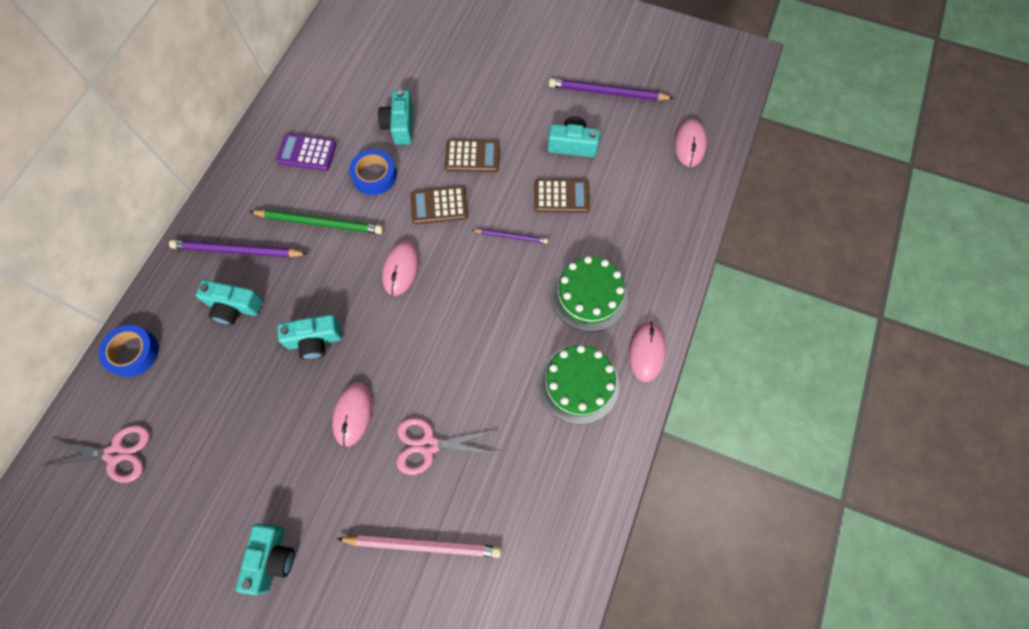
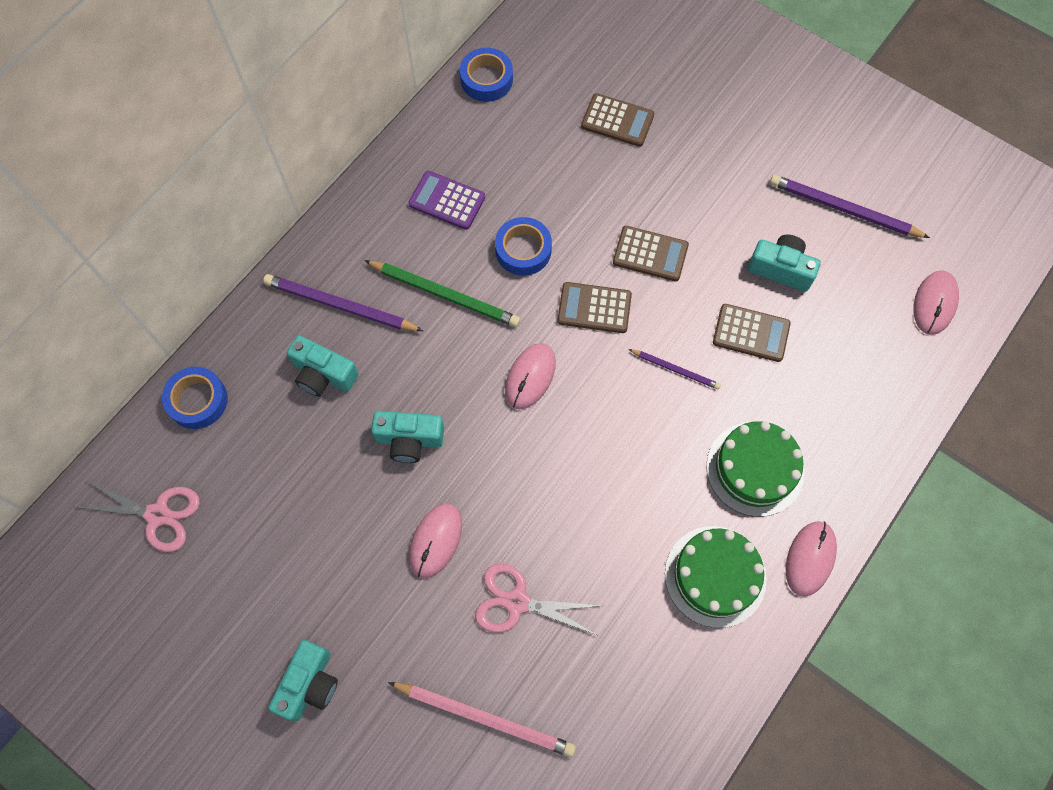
camera: 15 degrees right, 0 degrees up
turquoise camera [378,90,413,145] -> none
none -> blue tape [460,48,513,102]
none -> brown calculator [581,93,654,147]

